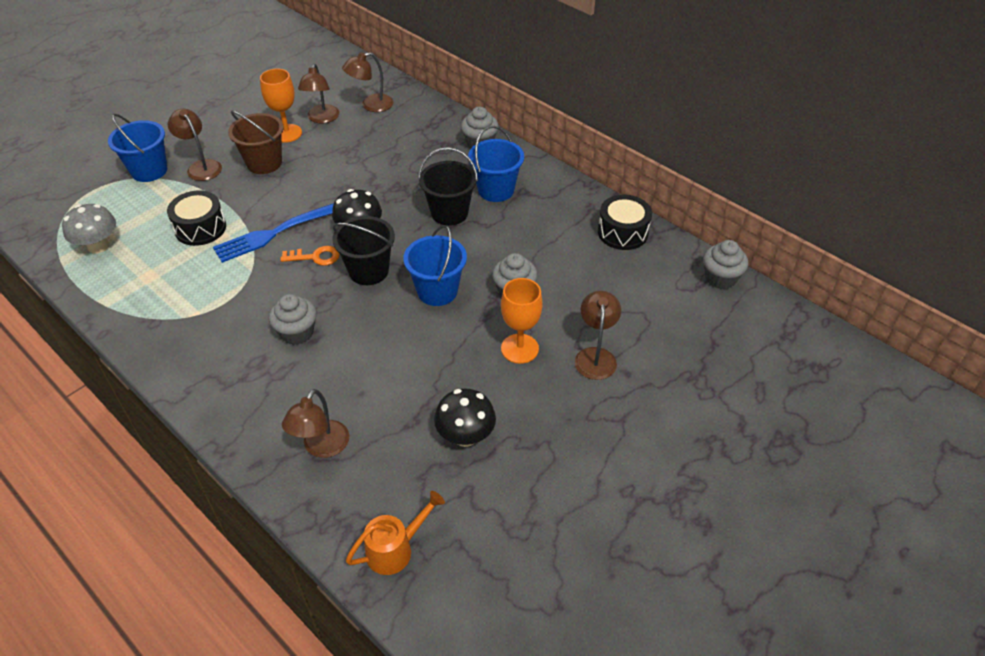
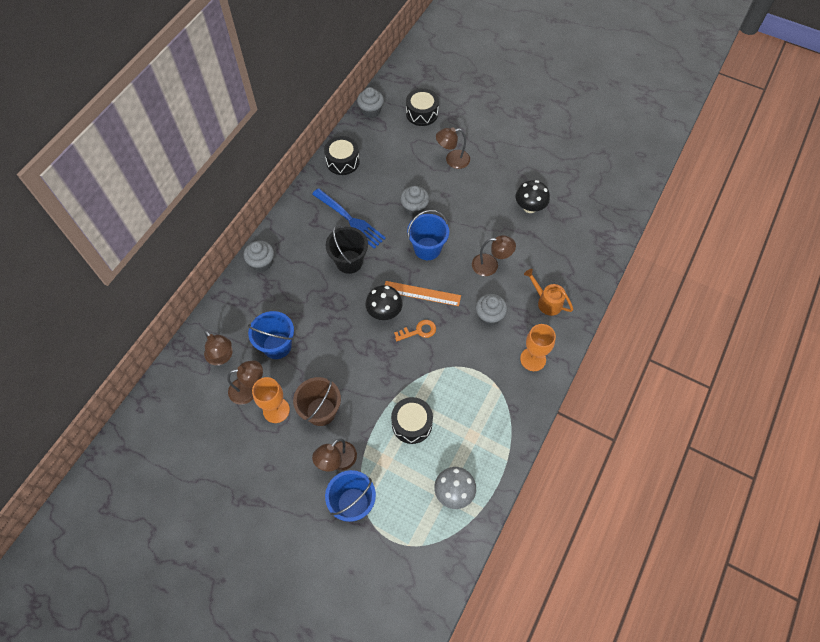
camera: 105 degrees left, 15 degrees up
blue fork [213,203,334,263] -> blue fork moved to [312,188,386,249]
orange key [280,246,340,266] -> orange key turned 90 degrees clockwise [394,320,436,341]
brown lamp [282,389,349,458] -> brown lamp moved to [472,235,516,276]
black bucket [333,216,395,285] -> orange ruler [385,281,461,306]
orange watering can [346,491,445,575] -> orange watering can moved to [524,269,573,316]
blue bucket [468,126,524,202] -> blue bucket moved to [248,311,294,359]
orange goblet [501,278,543,364] -> orange goblet moved to [520,324,556,371]
none -> black drum [406,88,439,126]

